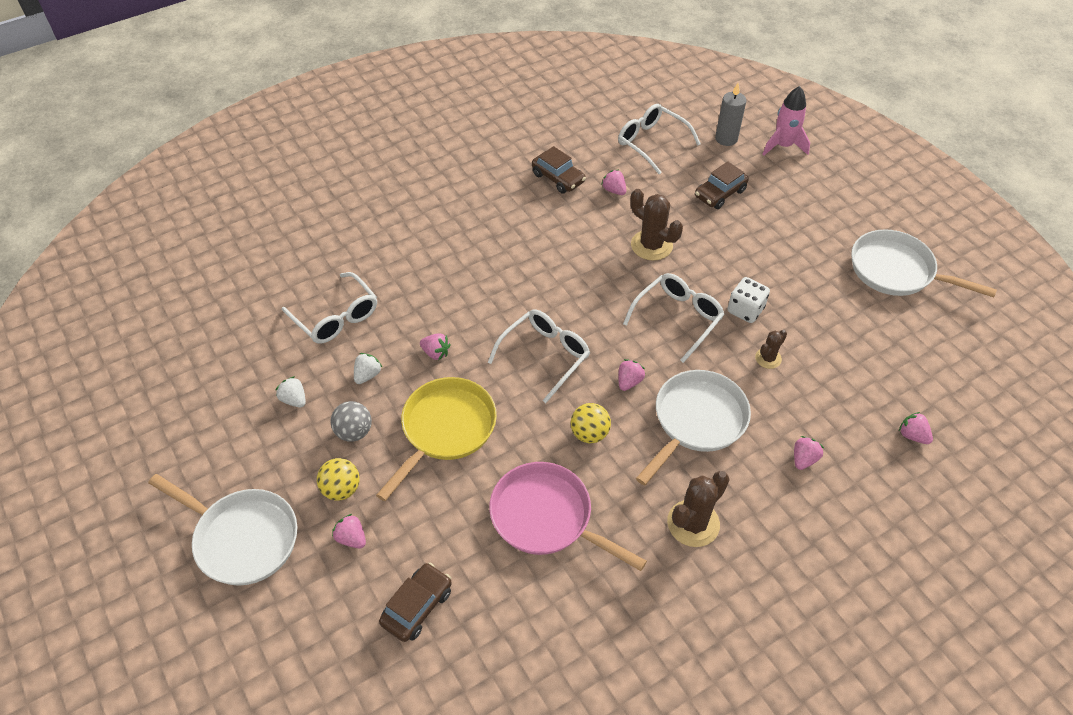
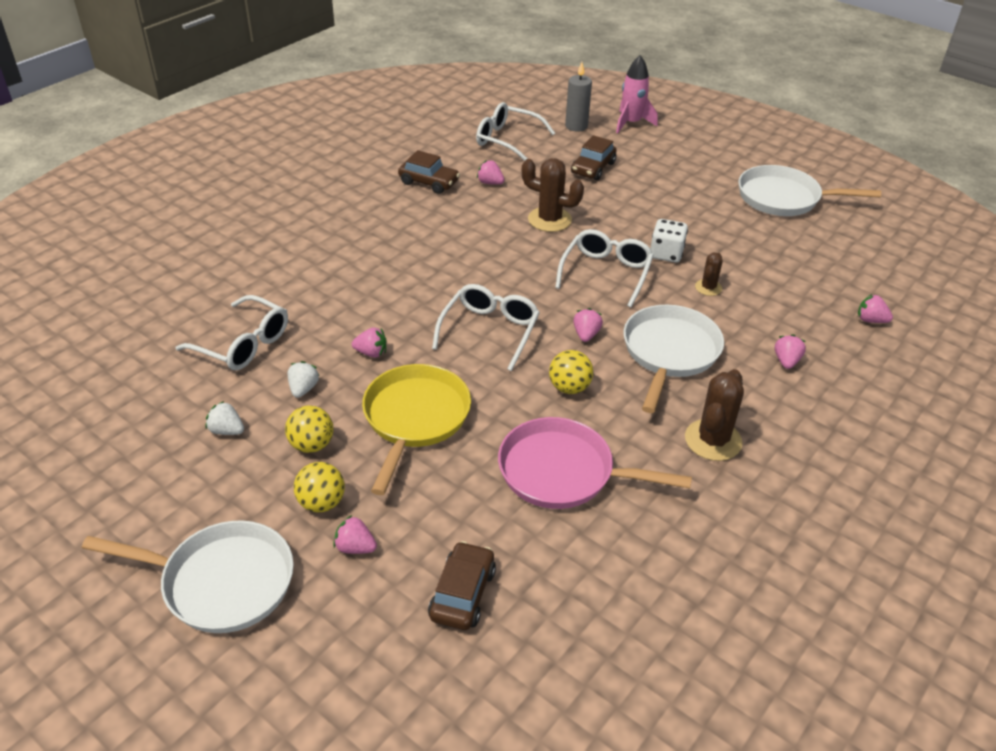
camera: 20 degrees left, 10 degrees down
grey ball [331,401,372,442] -> yellow ball [285,405,333,453]

